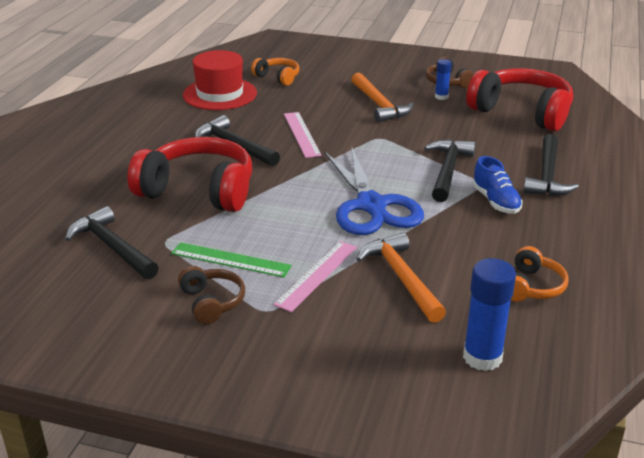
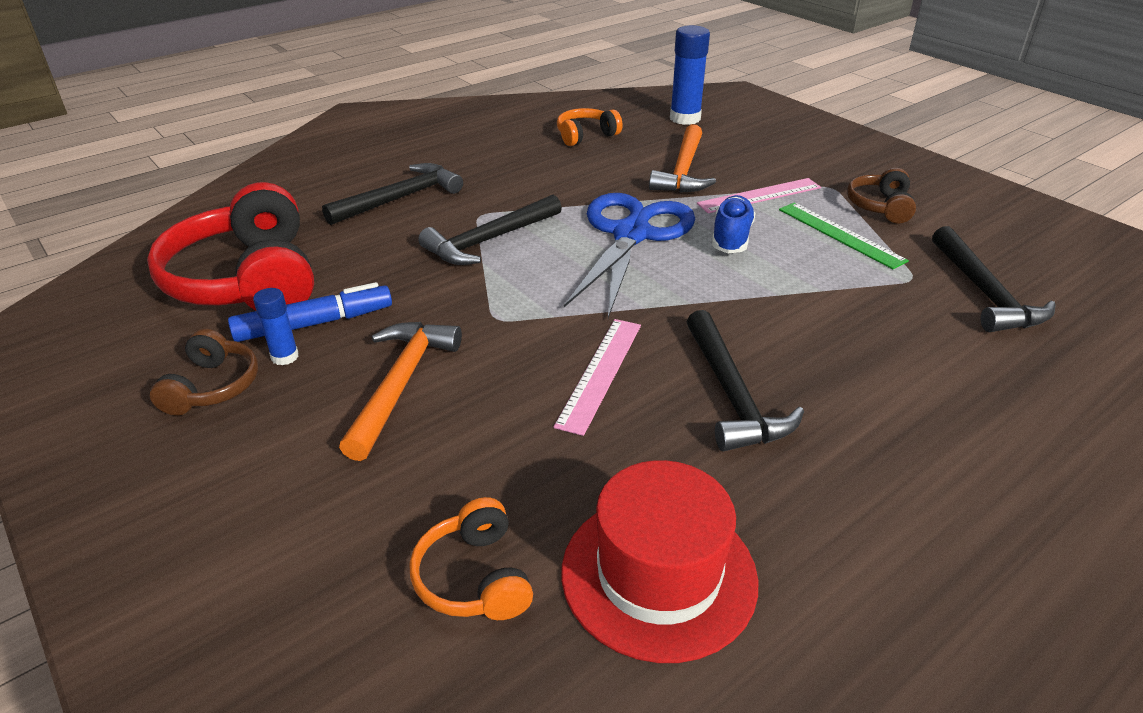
camera: 145 degrees left, 5 degrees up
red headphones [127,137,252,212] -> none
blue shoe [472,156,523,214] -> blue shoe moved to [712,195,756,254]
none -> blue marker [228,282,392,342]

